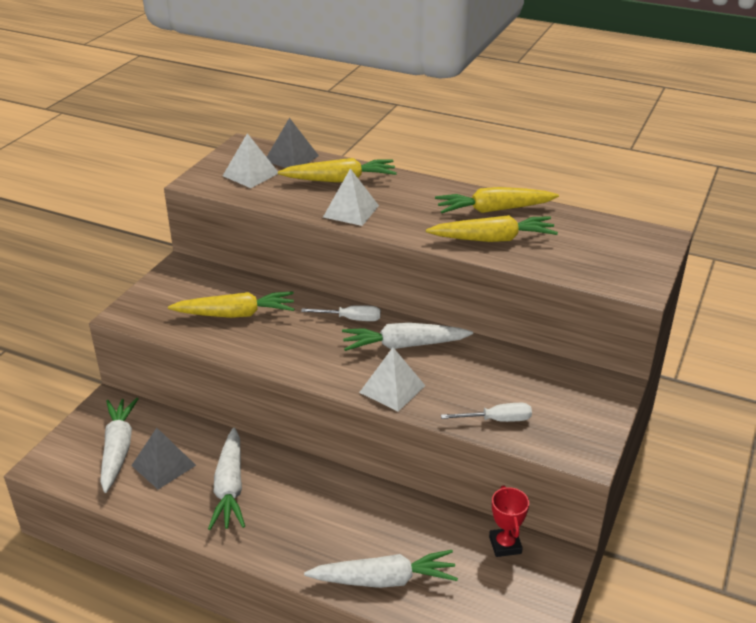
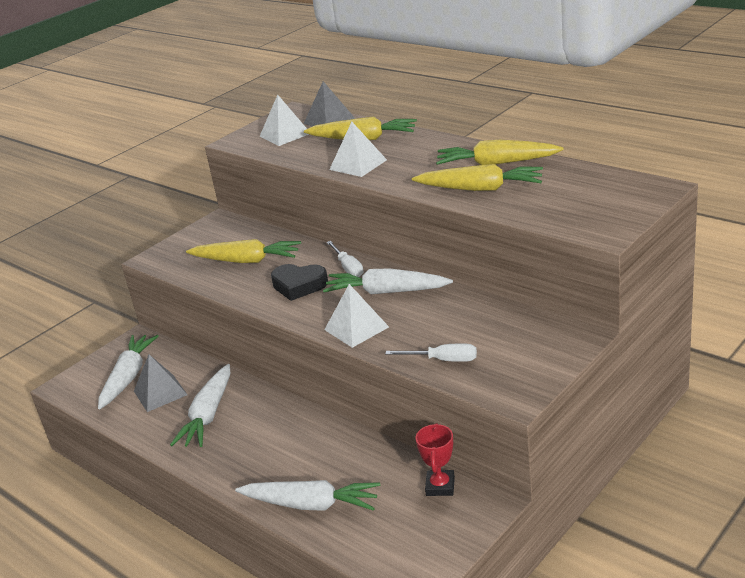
camera: 20 degrees right, 5 degrees down
white screwdriver [301,305,381,321] -> white screwdriver turned 45 degrees clockwise [327,241,363,277]
none -> black heart [271,264,328,301]

